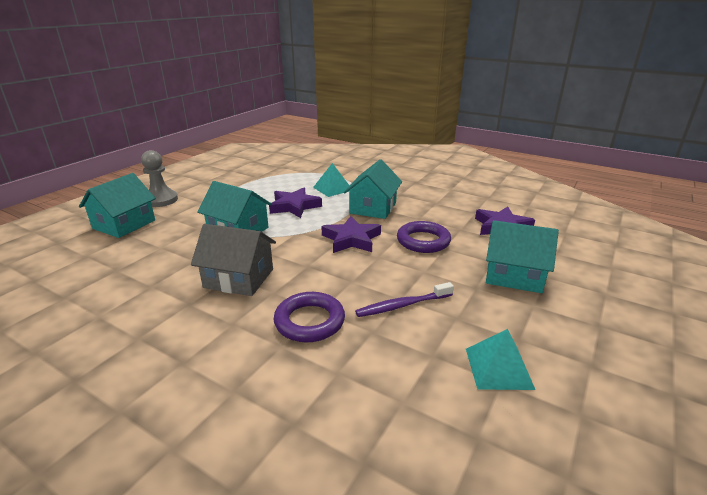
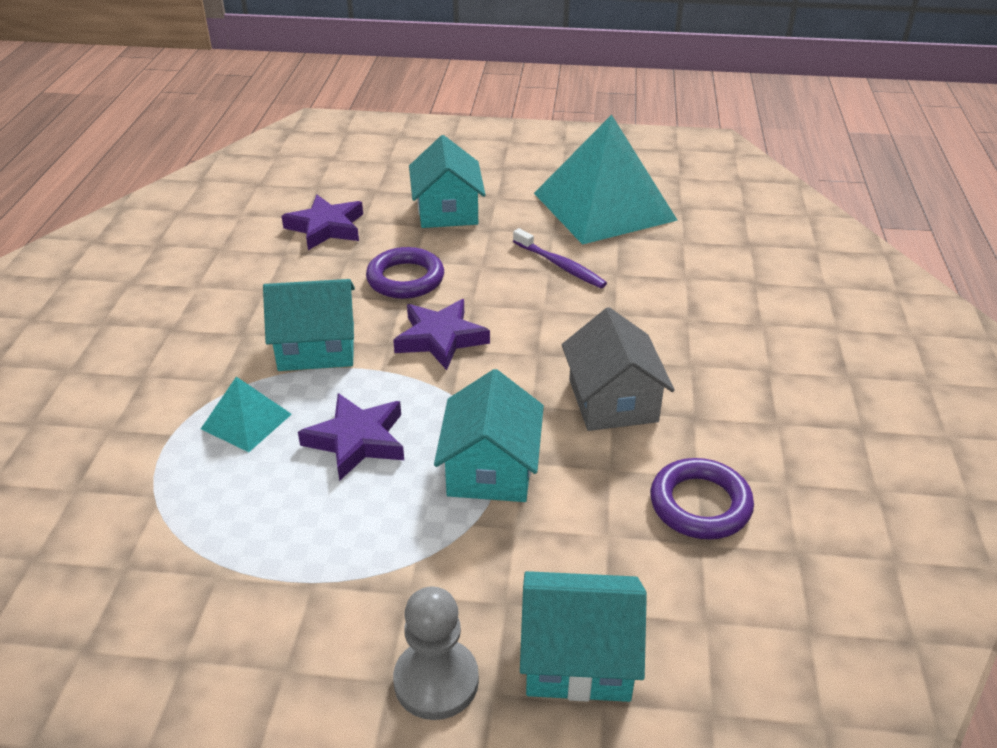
camera: 115 degrees left, 10 degrees up
purple ring [274,292,345,342] -> purple ring moved to [650,458,754,540]
turquoise pyramid [466,329,535,390] -> turquoise pyramid [534,115,678,245], size x2.20

